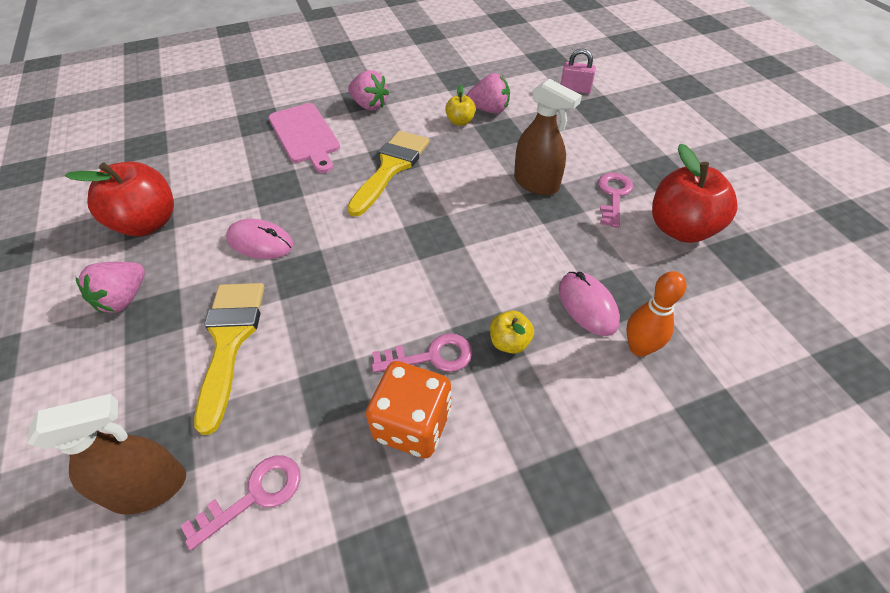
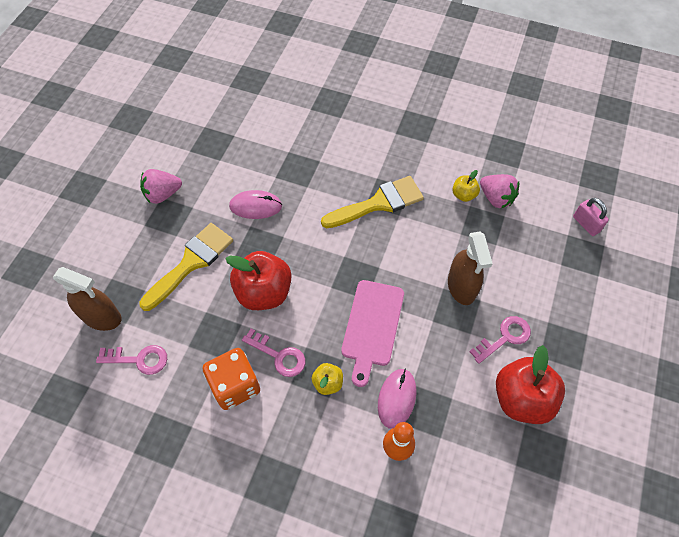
camera: 40 degrees right, 10 degrees up
red apple [65,161,174,236] -> red apple moved to [225,251,291,310]
pink mouse [226,219,293,259] -> pink mouse turned 60 degrees counterclockwise [229,190,282,219]
pink cutting board [268,103,340,173] -> pink cutting board moved to [341,280,404,387]
pink strawberry [348,70,389,110] -> none

